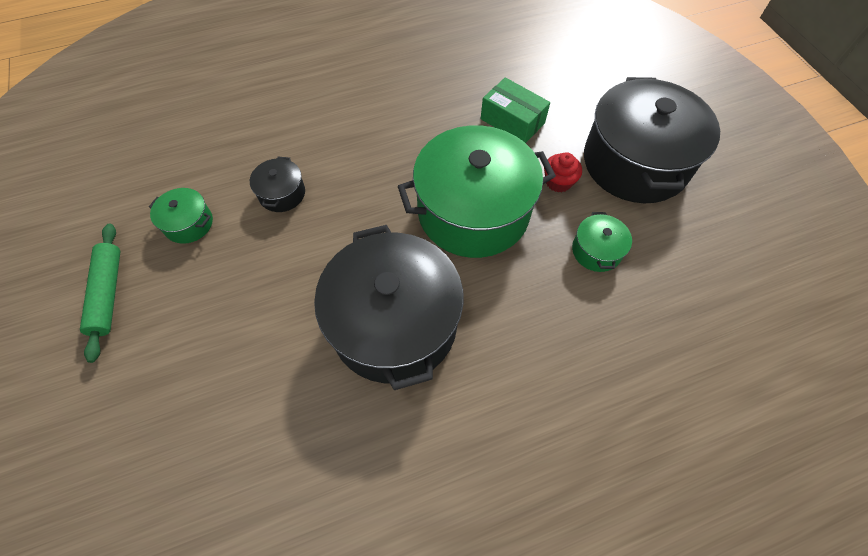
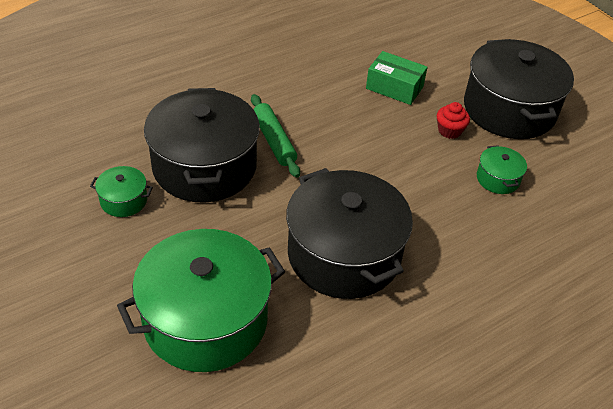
camera: 15 degrees left, 15 degrees down
green rolling pin [80,224,120,363] -> green rolling pin moved to [251,94,300,178]
black pot [250,157,305,212] -> black pot [144,88,260,203], size x2.33
green pot [398,125,556,258] -> green pot moved to [117,229,285,372]

